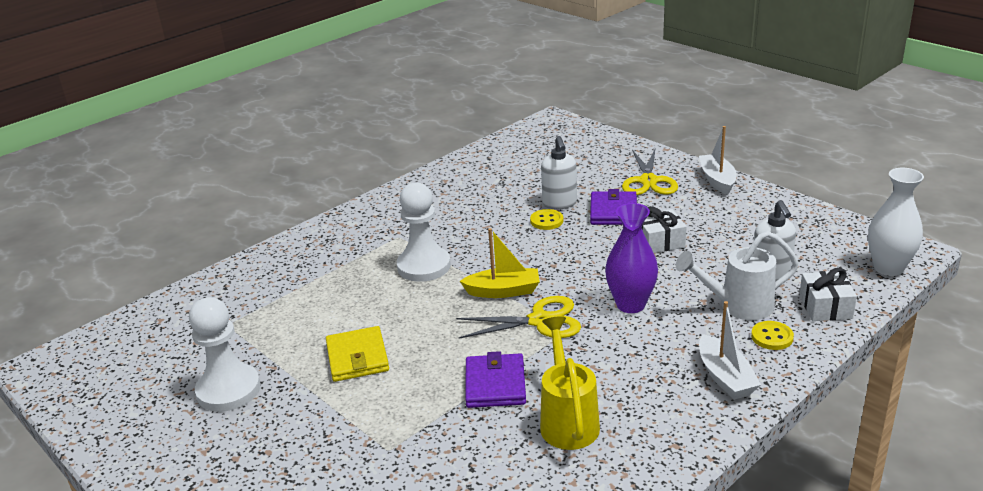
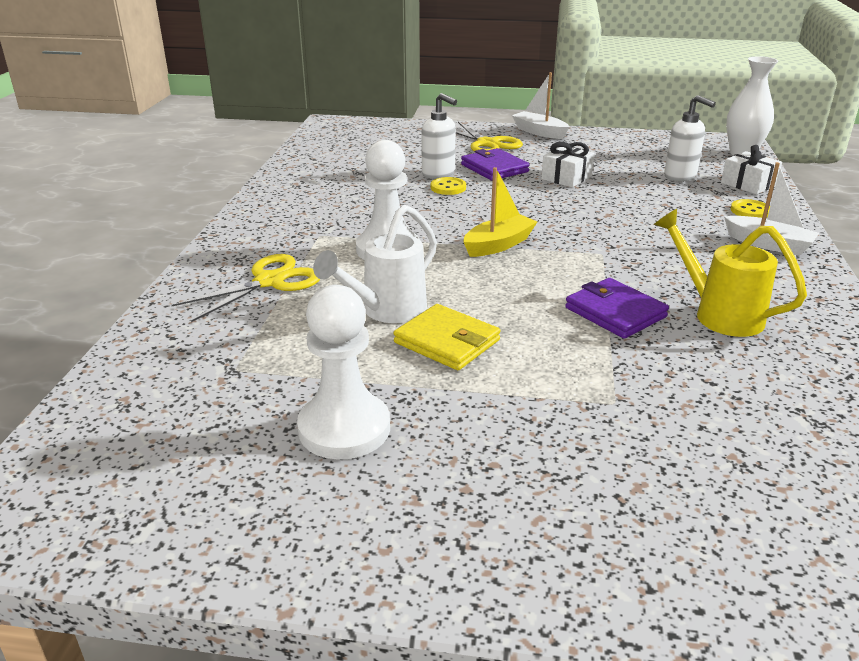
camera: 40 degrees left, 0 degrees up
yellow scissors [456,296,581,339] -> yellow scissors moved to [172,254,320,322]
purple vase [605,203,658,313] -> none
white watering can [676,231,799,320] -> white watering can moved to [313,205,437,323]

